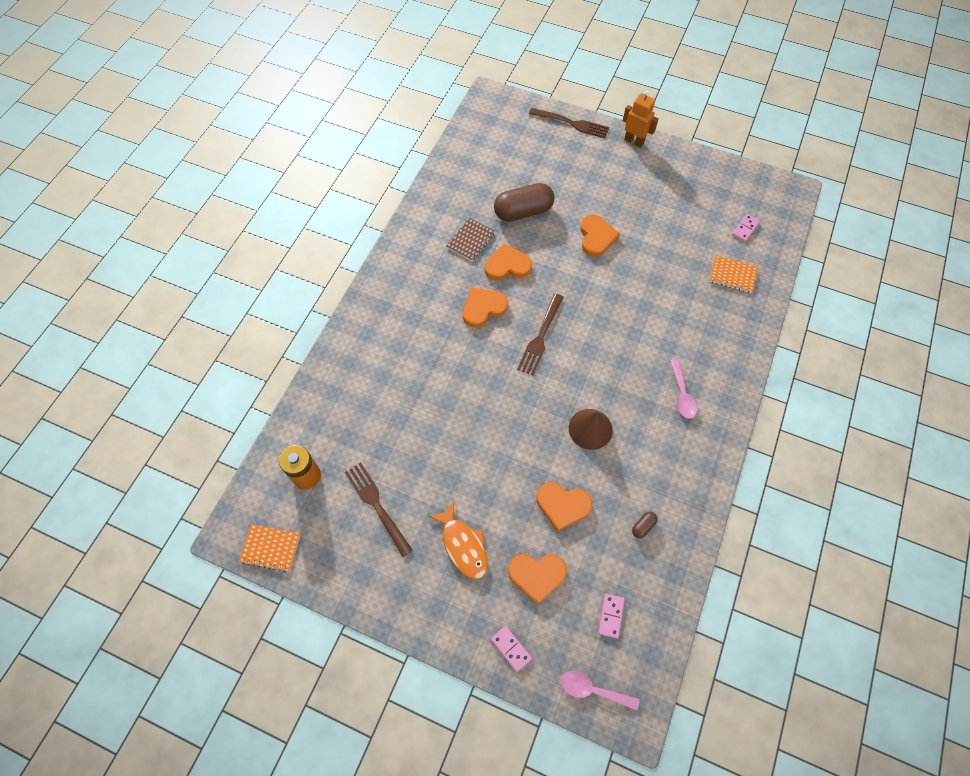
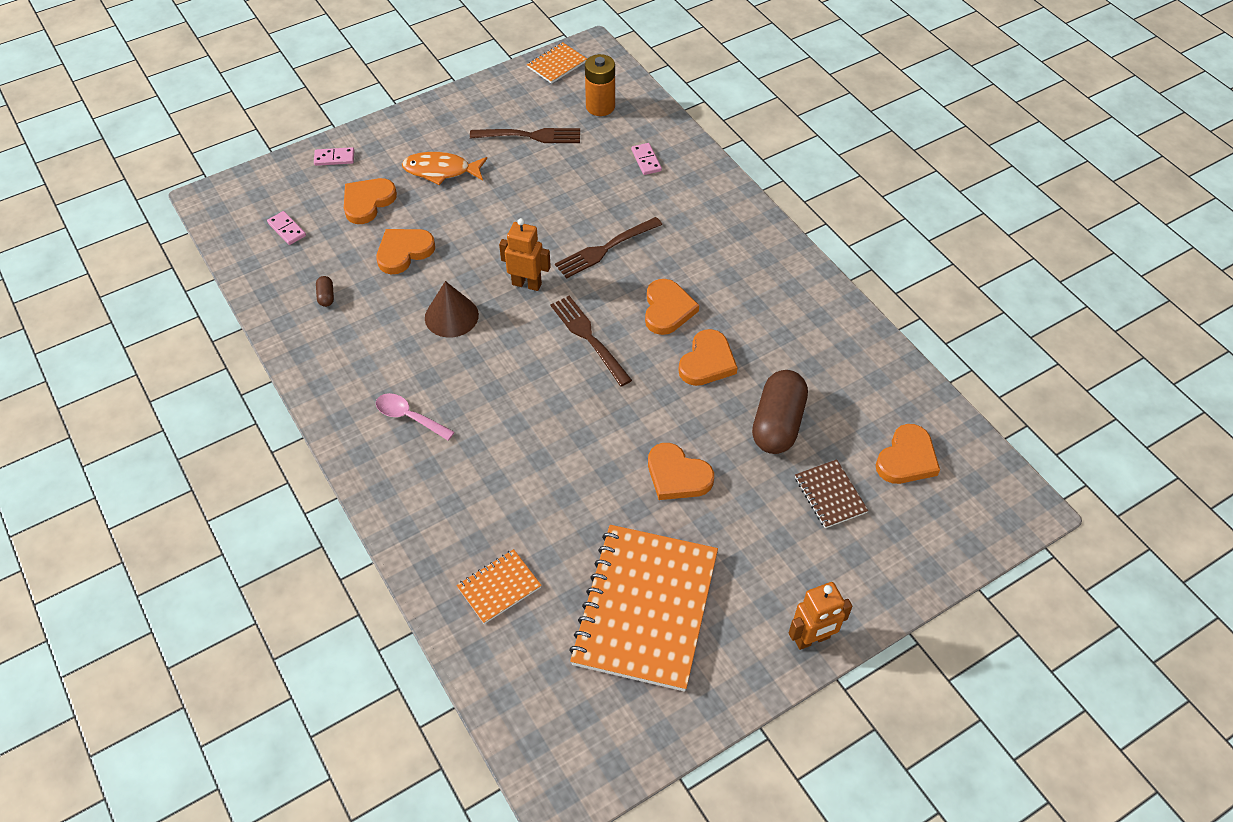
camera: 125 degrees right, 10 degrees down
brown notebook [447,218,495,261] -> brown notebook moved to [795,459,869,528]
brown fork [529,108,609,138] -> brown fork moved to [555,217,662,278]
pink spoon [561,671,639,710] -> none
pink domino [732,214,760,242] -> pink domino moved to [631,143,662,175]
none -> orange robot [499,218,551,291]
none -> orange notebook [569,525,718,691]
none -> orange heart [876,424,940,484]

